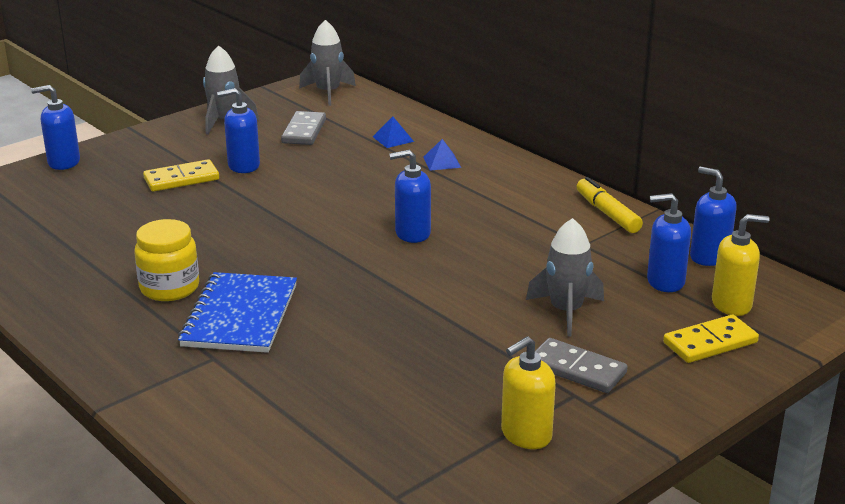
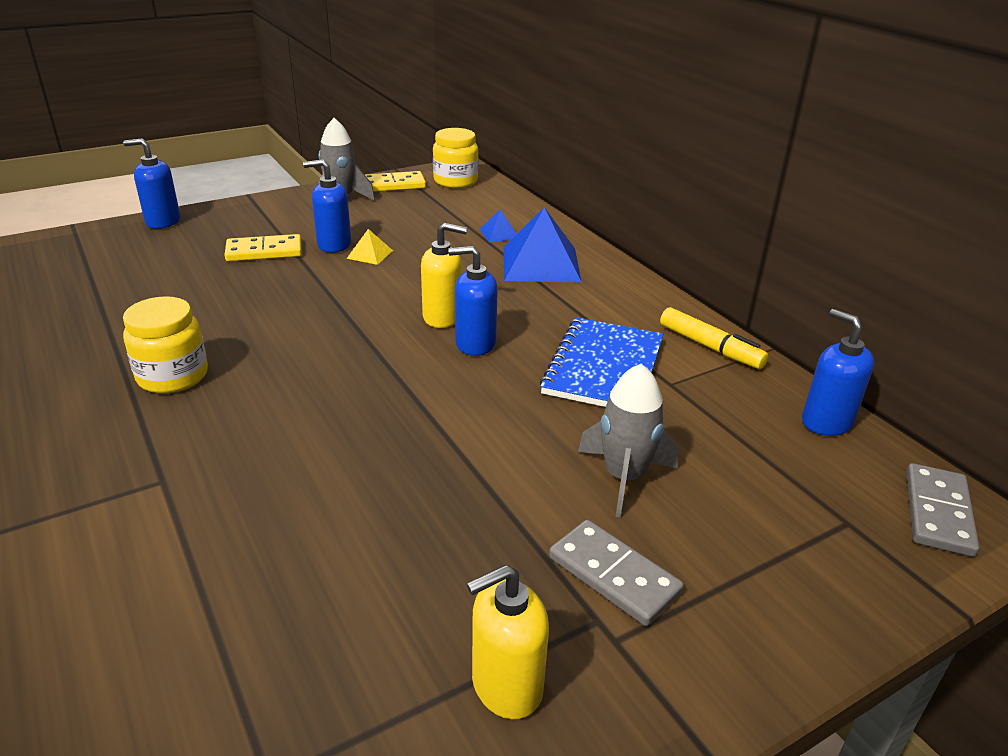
camera: 10 degrees right, 5 degrees up
blue notebook [178,272,297,353] -> blue notebook moved to [540,317,664,407]
grey domino [281,111,326,145] -> grey domino moved to [906,463,979,557]
grey rocket [299,20,356,106] -> yellow jar [433,128,478,188]
blue pyramid [423,139,461,171] -> blue pyramid [503,207,581,282], size x2.15
yellow marker [576,177,643,233] -> yellow marker turned 150 degrees clockwise [660,307,769,369]
blue soap dispenser [647,193,691,292] -> none
yellow domino [663,315,759,363] -> yellow domino moved to [364,171,426,192]
yellow soap dispenser [712,214,769,316] -> yellow soap dispenser moved to [421,223,467,328]
none -> yellow pyramid [346,229,393,265]

